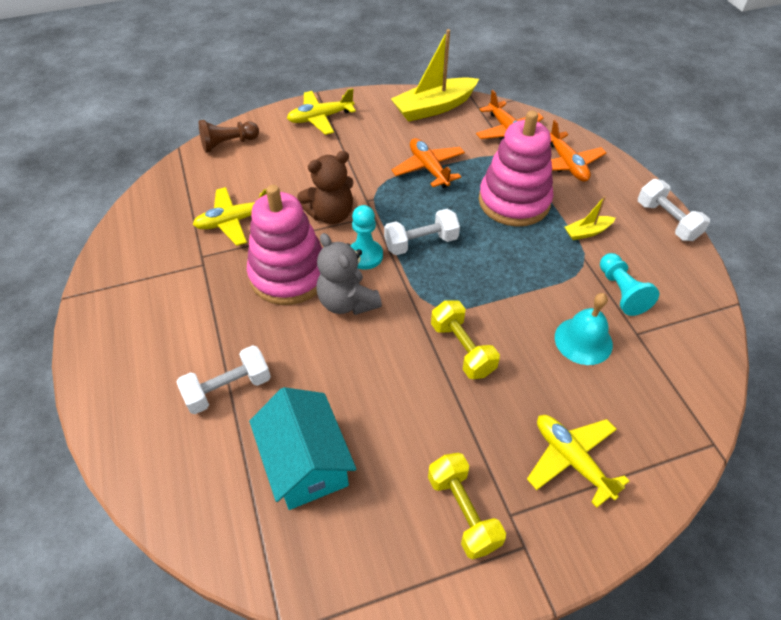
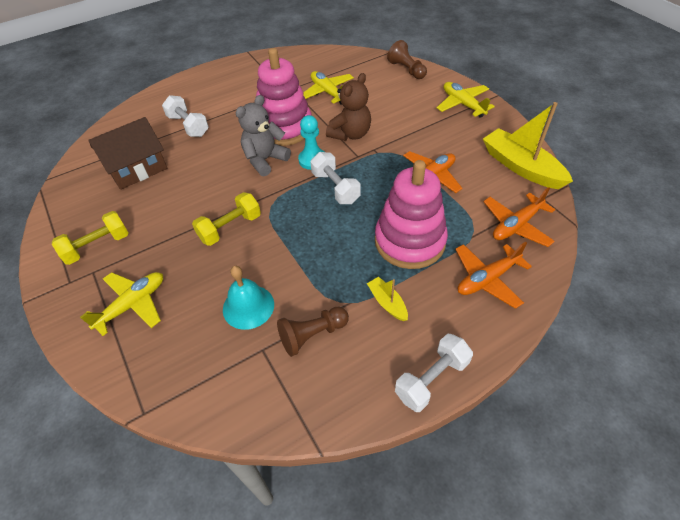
camera: 80 degrees right, 0 degrees up
turquoise house [249,387,356,510] -> brown house [88,117,167,190]
brown teddy bear [297,151,354,224] -> brown teddy bear turned 105 degrees counterclockwise [326,73,371,141]
turquoise pawn [600,253,659,316] -> brown pawn [277,307,349,357]

